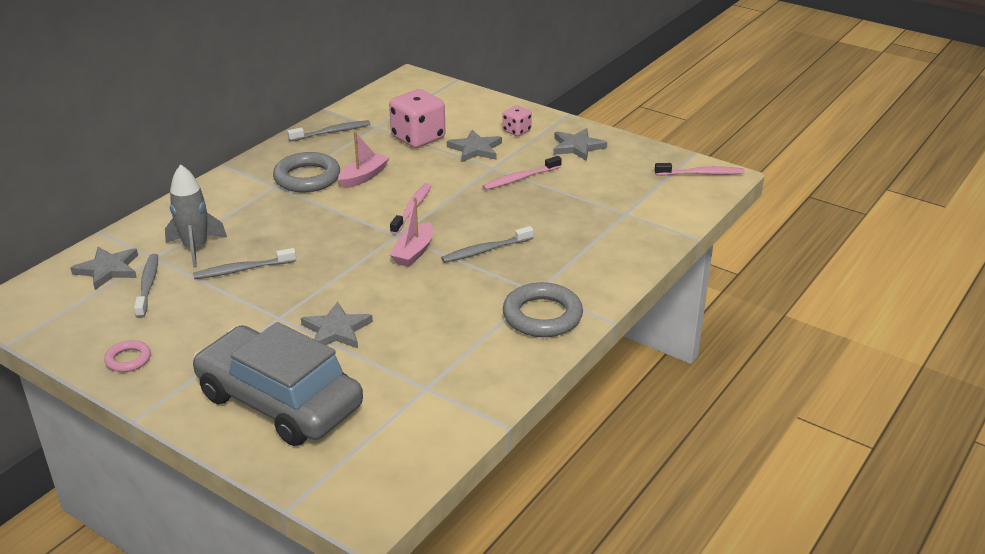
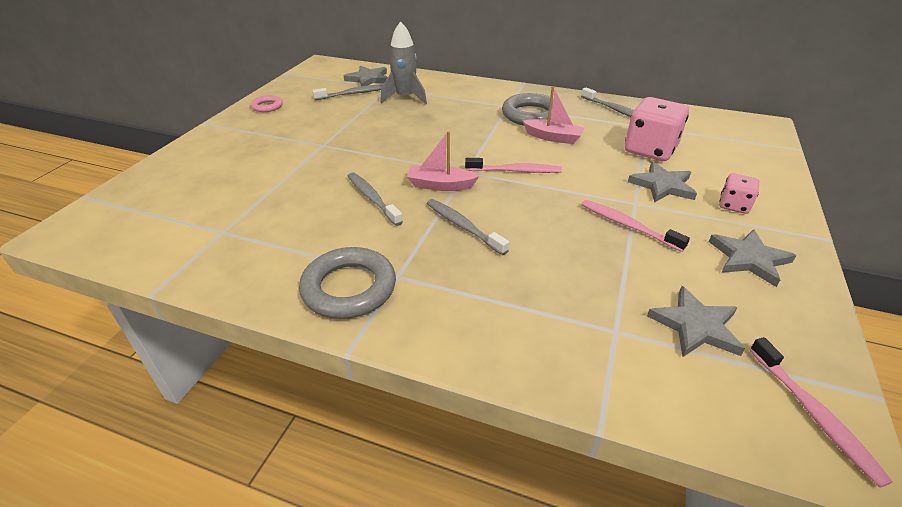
camera: 75 degrees right, 5 degrees up
grey toothbrush [193,248,296,279] -> grey toothbrush moved to [348,172,403,226]
grey car [193,322,363,446] -> none
grey star [301,301,373,348] -> grey star moved to [647,286,745,357]

